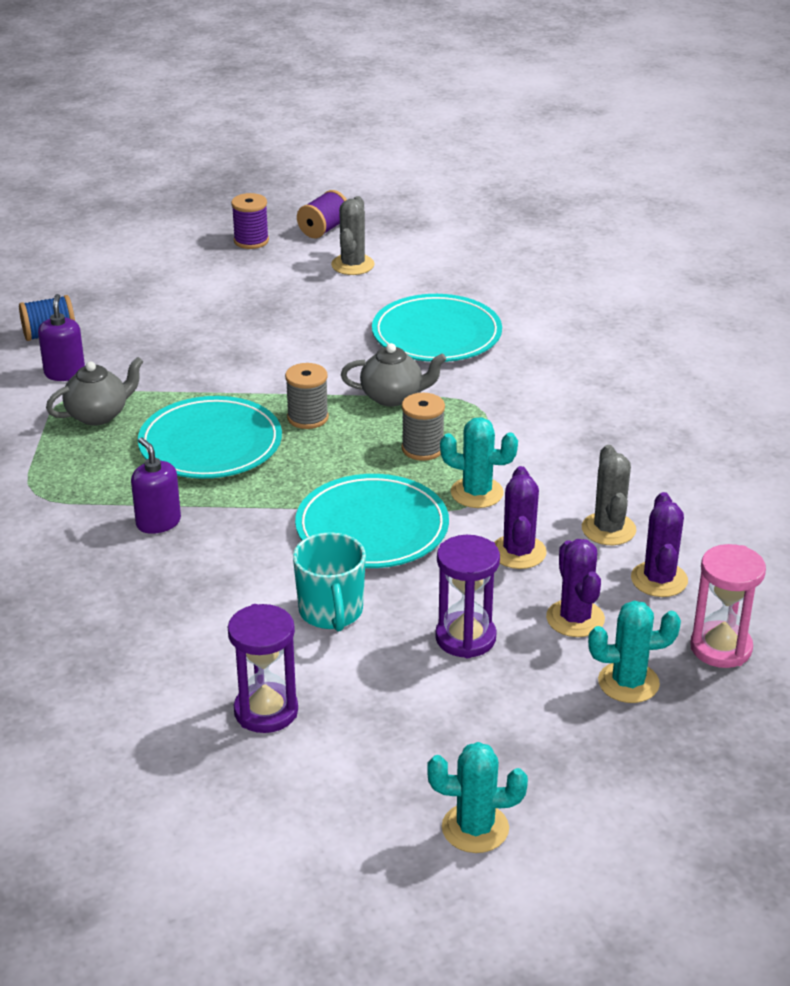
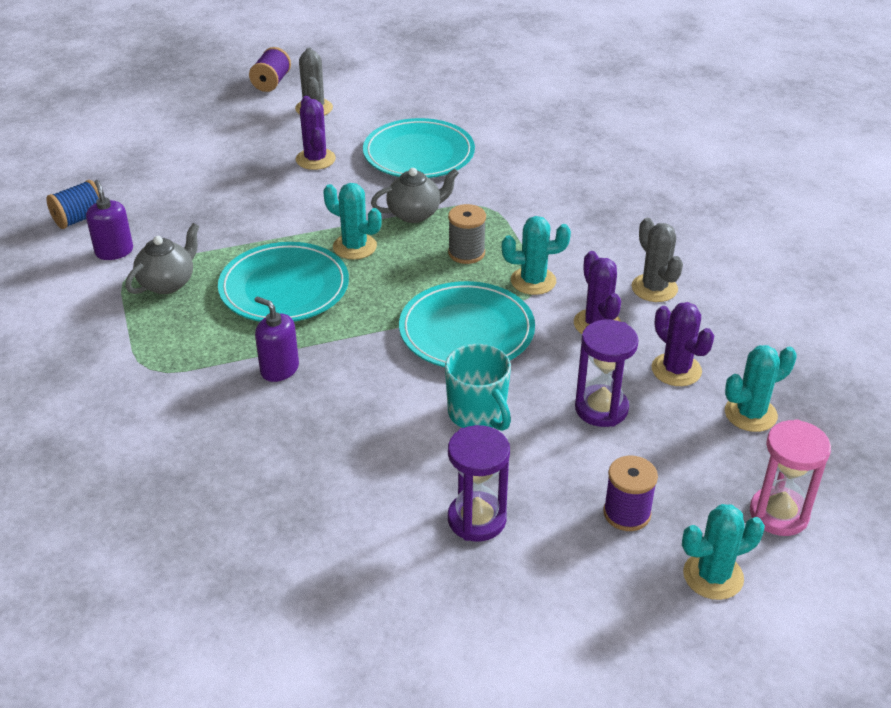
camera: 20 degrees left, 5 degrees up
purple spool [231,193,269,249] -> purple spool moved to [603,456,658,531]
grey spool [285,363,329,429] -> turquoise cactus [323,183,382,259]
purple cactus [631,492,688,597] -> purple cactus moved to [296,96,336,170]
pink hourglass [690,544,766,668] -> pink hourglass moved to [750,419,831,536]

